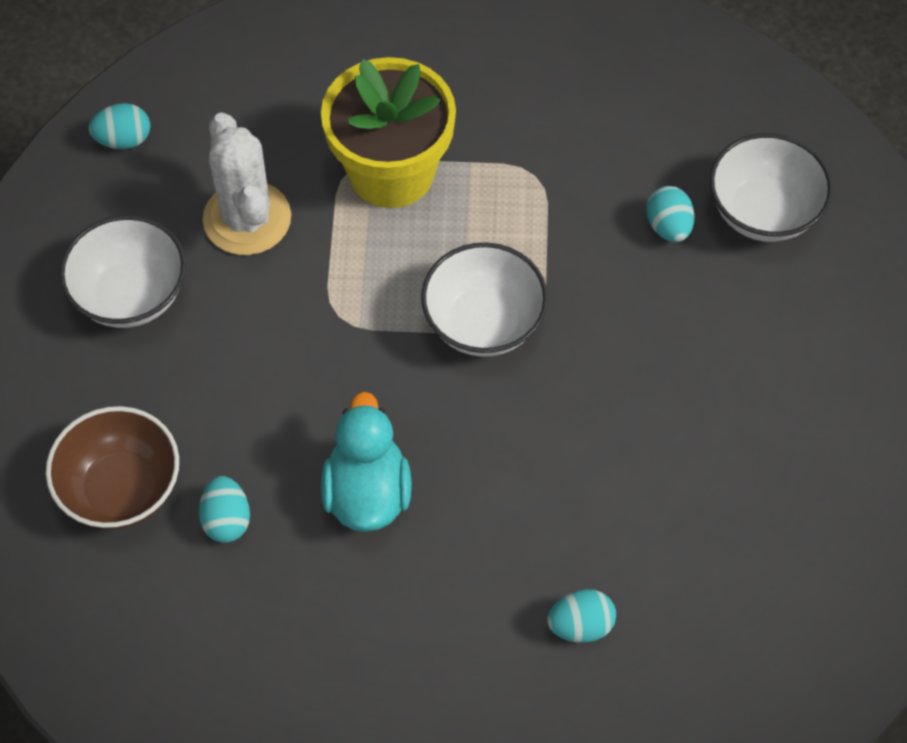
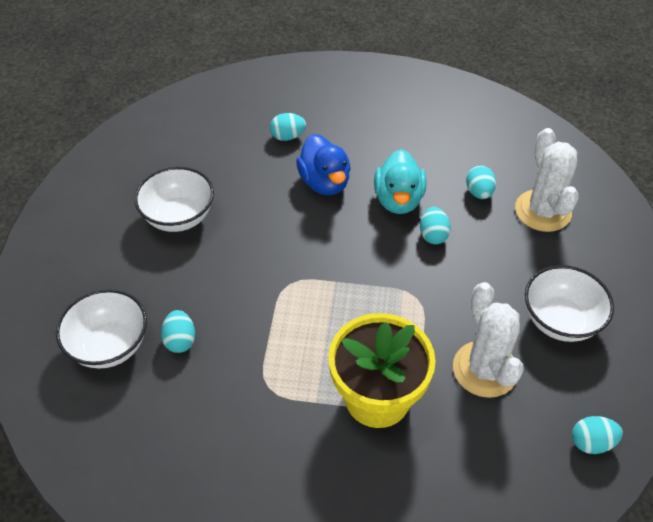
camera: 175 degrees left, 10 degrees down
brown bowl [46,406,179,529] -> white cactus [515,128,579,232]
white bowl [421,243,548,357] -> white bowl moved to [134,167,214,232]
none -> blue duck [296,134,351,195]
none -> turquoise egg [420,207,451,244]

